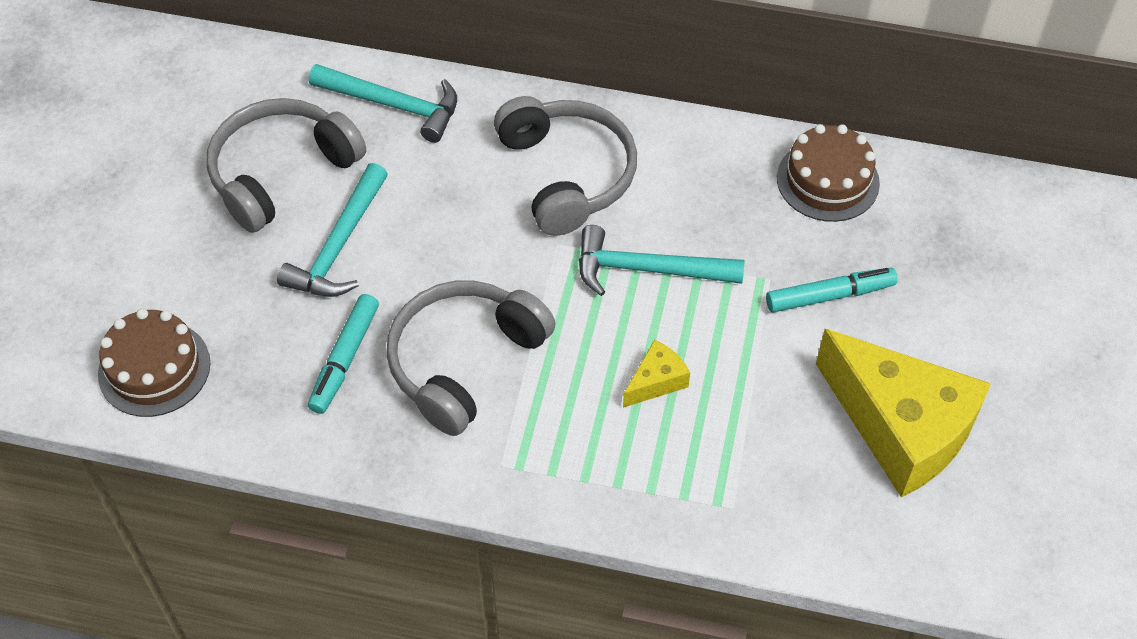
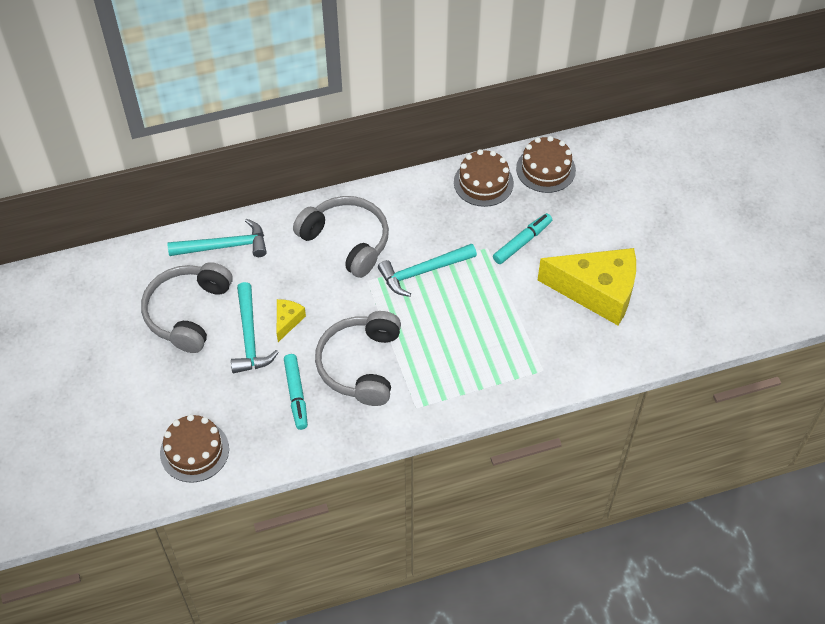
camera: 30 degrees left, 0 degrees up
yellow cheese [623,339,690,408] -> yellow cheese moved to [277,299,306,342]
none -> brown cake [516,136,576,193]

